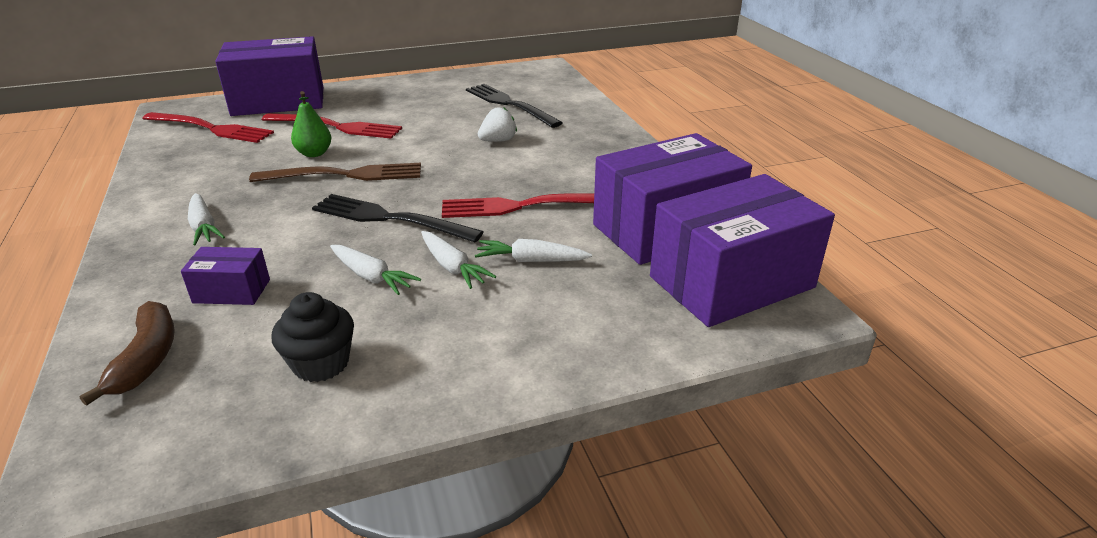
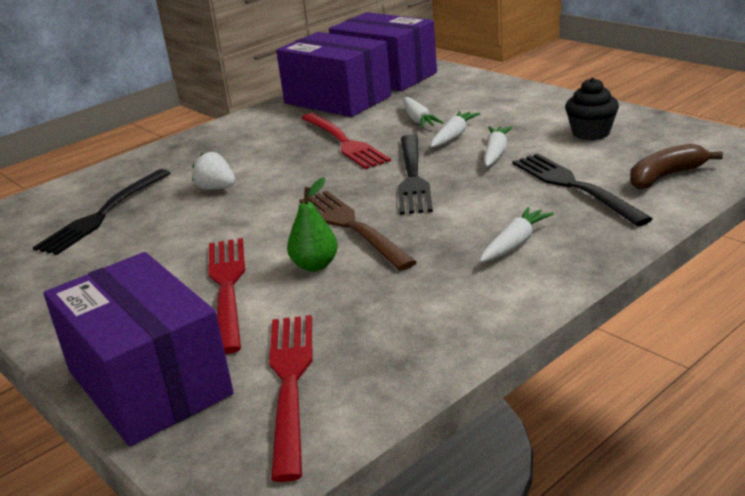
camera: 110 degrees left, 5 degrees down
purple box [181,247,270,305] -> black fork [513,153,653,226]

